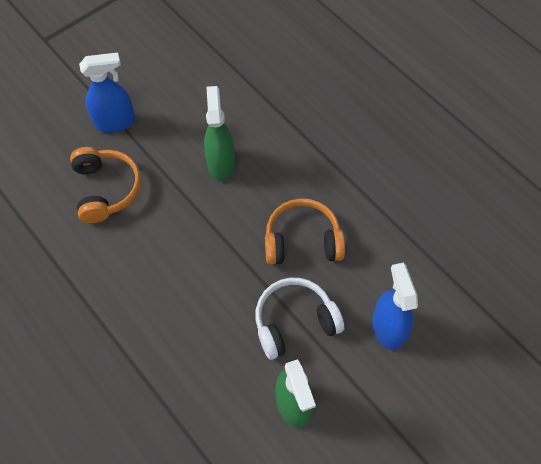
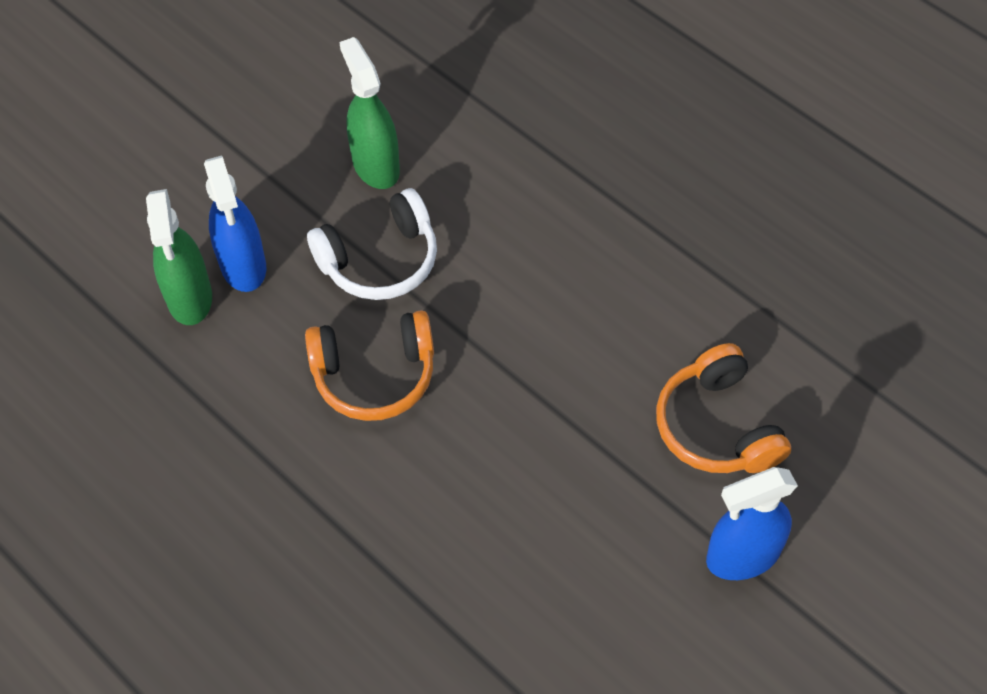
camera: 175 degrees right, 5 degrees down
green spray bottle [204,86,235,181] -> green spray bottle moved to [146,189,212,325]

